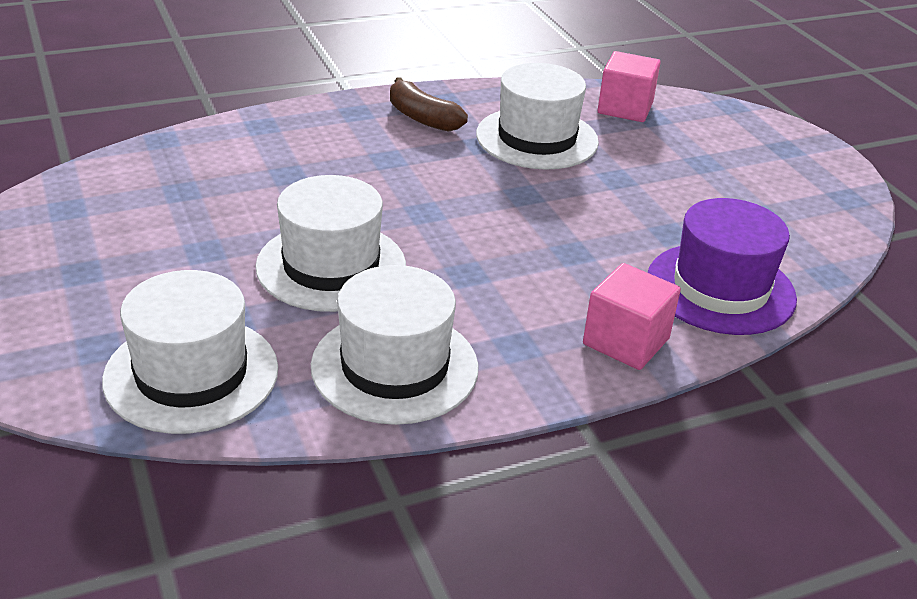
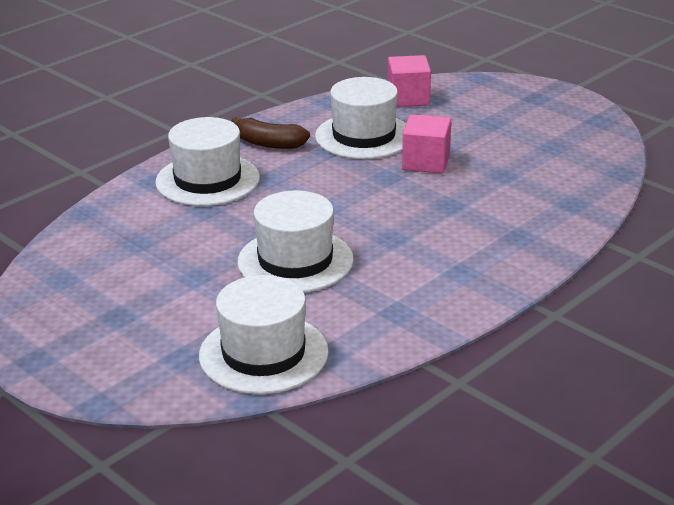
camera: 20 degrees left, 5 degrees down
white hat [311,265,478,425] -> white hat moved to [155,117,260,206]
pink cube [583,263,681,370] -> pink cube moved to [402,114,451,173]
purple hat [647,198,797,335] -> none

